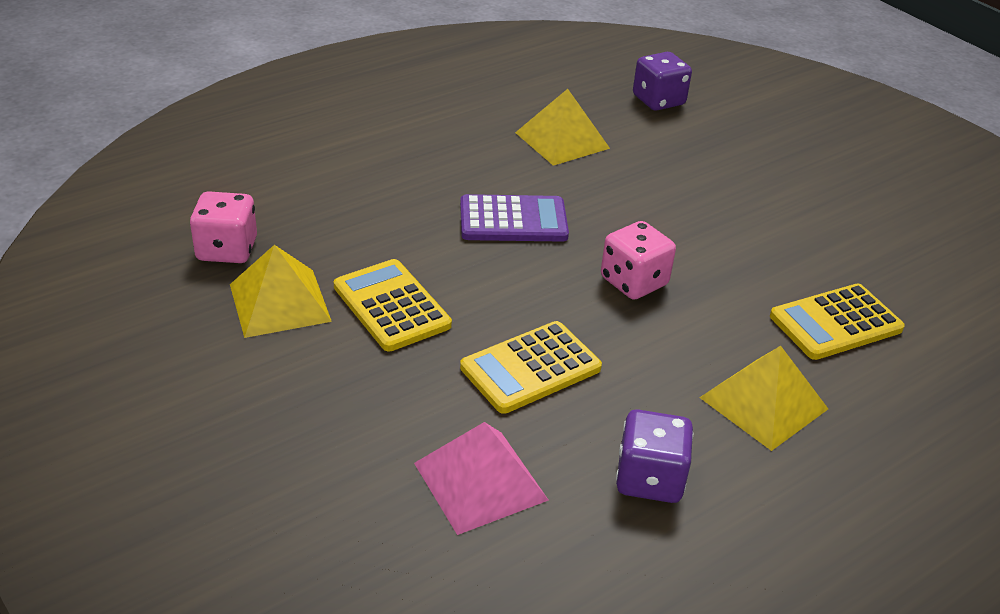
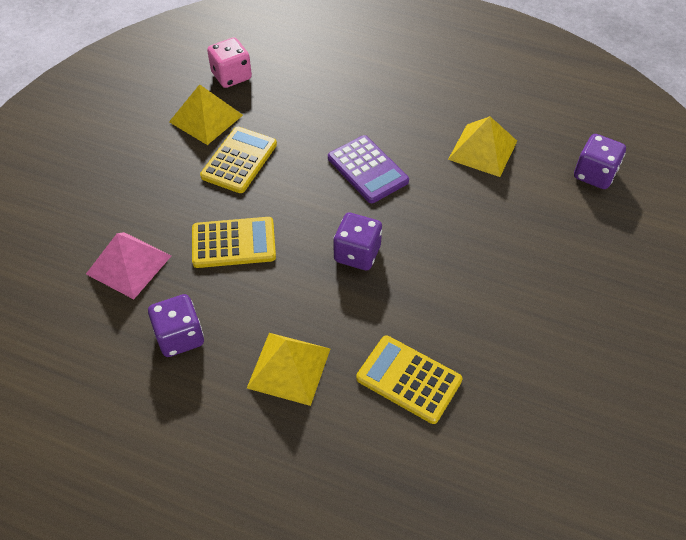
camera: 60 degrees right, 15 degrees up
yellow calculator [460,321,602,414] -> yellow calculator turned 150 degrees clockwise [192,217,276,268]
pink dice [601,221,676,300] -> purple dice [333,213,382,270]

